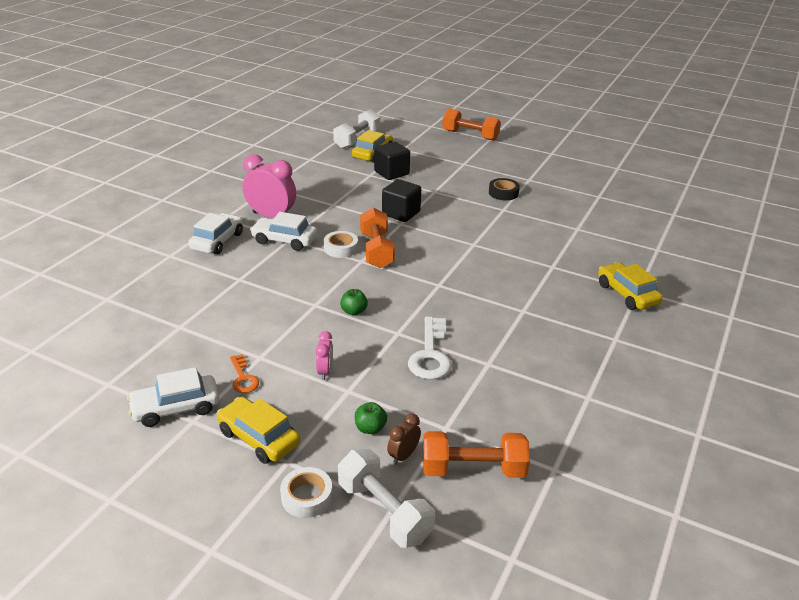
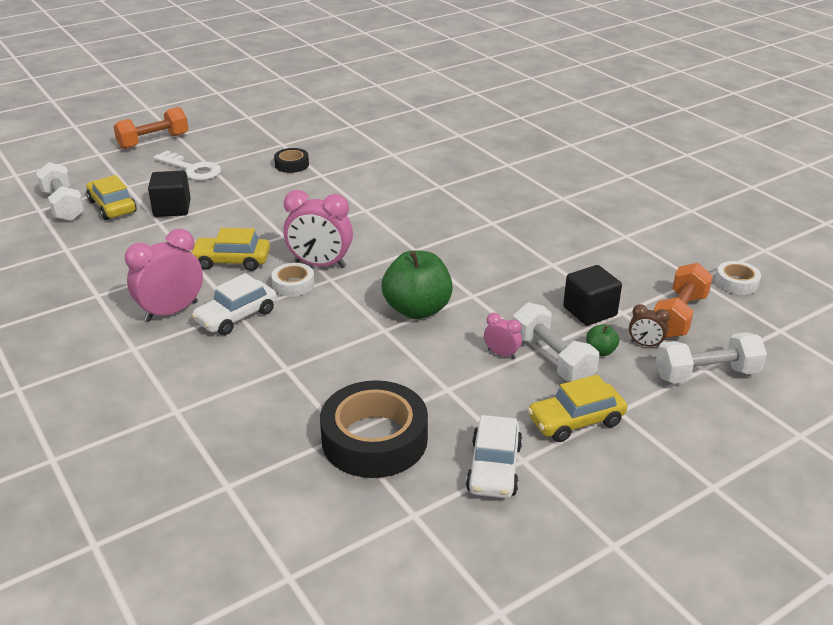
camera: 60 degrees left, 0 degrees up
white car [188,213,243,254] -> none
orange key [230,354,259,393] -> none
white tape [280,467,333,518] -> white tape moved to [715,261,761,295]
green apple [340,289,368,316] -> green apple [382,250,453,319], size x2.28
orange dumbbell [360,208,395,268] -> pink clock [283,190,353,268]
black cube [382,179,421,222] -> black cube moved to [563,265,622,325]
brown clock [387,413,421,465] -> brown clock turned 45 degrees counterclockwise [629,304,670,347]
white key [408,317,452,379] -> white key moved to [153,151,221,180]
yellow car [598,262,663,310] -> yellow car moved to [190,228,270,271]
none -> black tape [320,380,428,478]
none -> white dumbbell [513,302,599,382]

